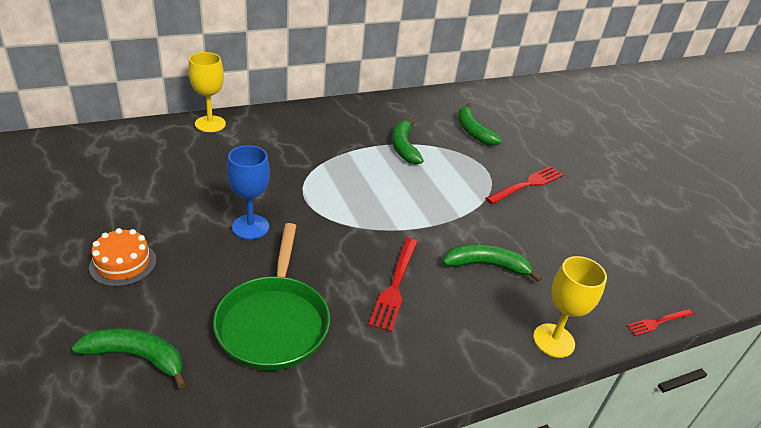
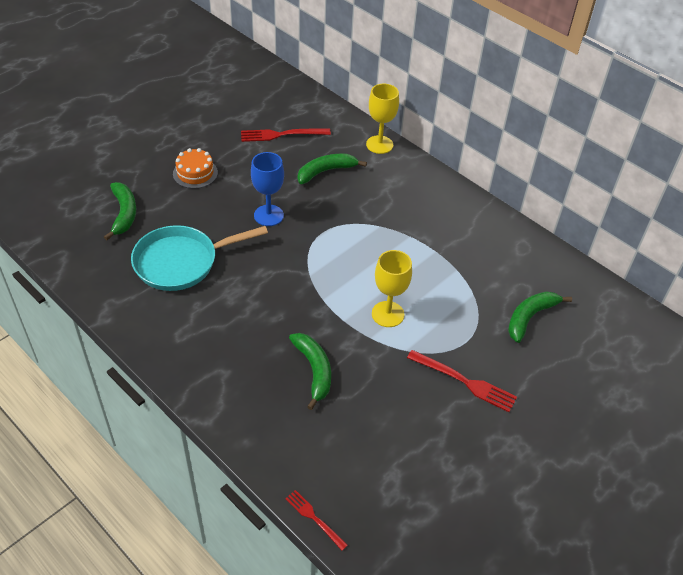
camera: 70 degrees right, 10 degrees up
green pan [213,223,330,371] -> turquoise pan [131,225,268,291]
red fork [368,238,418,332] -> red fork moved to [241,129,331,142]
green banana [392,118,424,164] -> green banana moved to [298,154,367,184]
yellow goblet [533,256,607,358] -> yellow goblet moved to [372,250,412,327]

